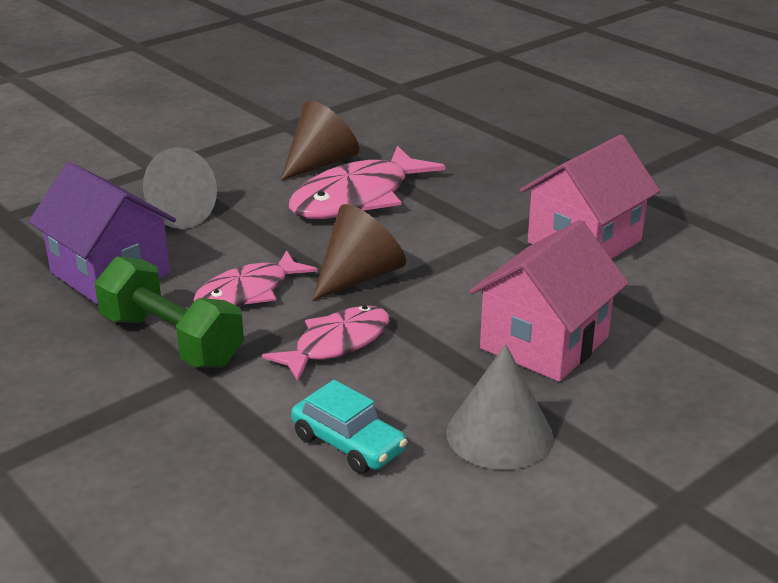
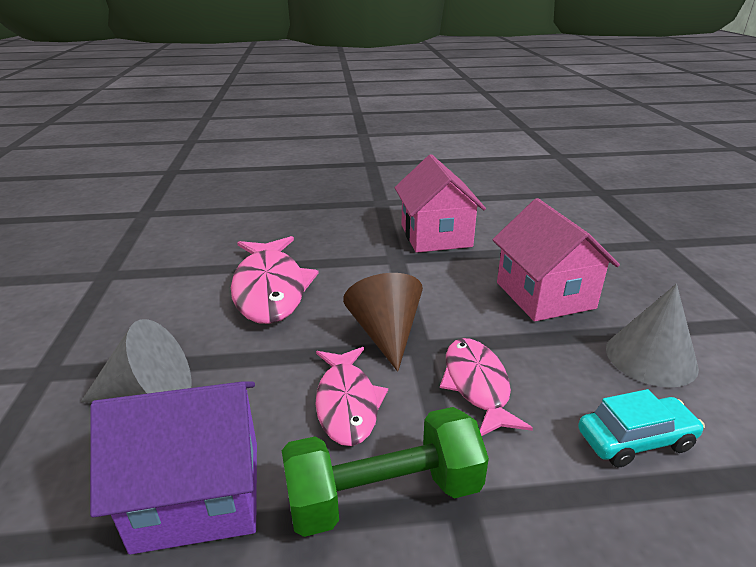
camera: 55 degrees left, 0 degrees up
brown cone [281,100,359,180] -> none

